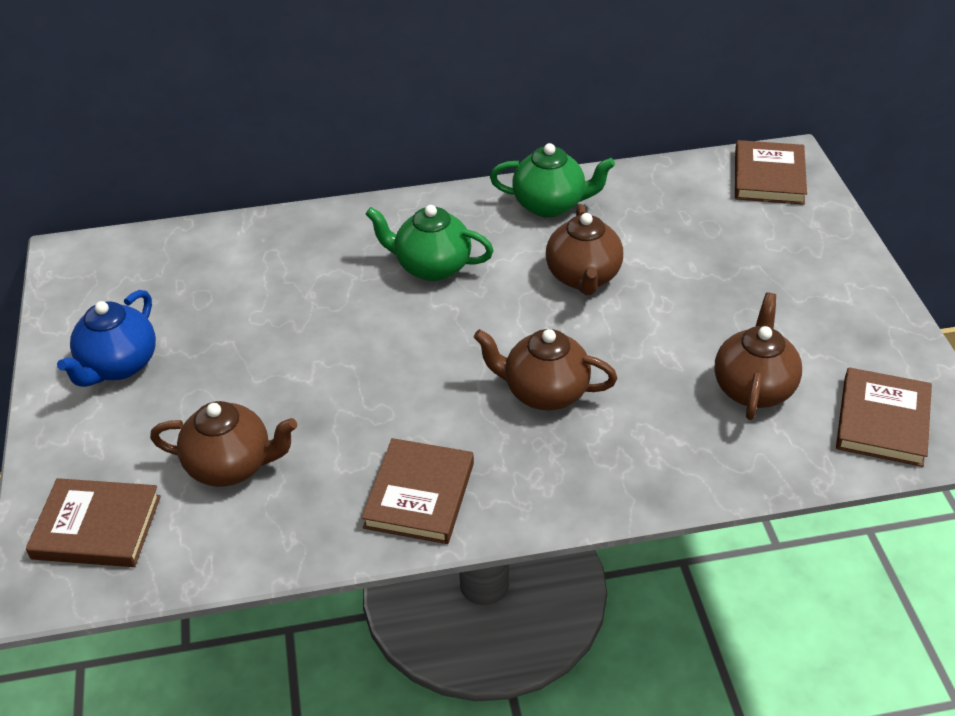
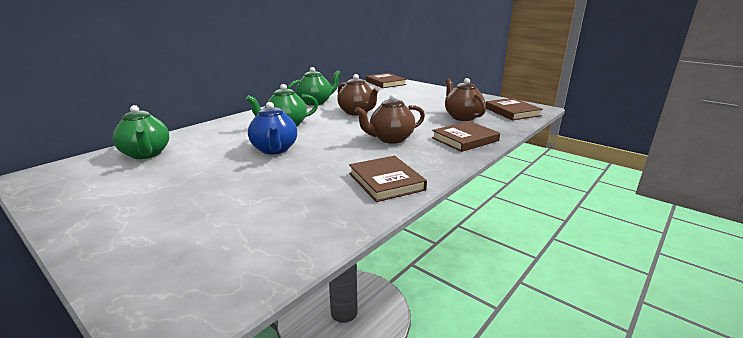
camera: 40 degrees left, 20 degrees down
brown book [26,478,161,567] -> brown book moved to [432,121,500,152]
blue teapot [57,290,156,387] -> blue teapot moved to [248,102,297,154]
brown teapot [150,401,297,487] -> none
none -> green teapot [112,105,169,159]

